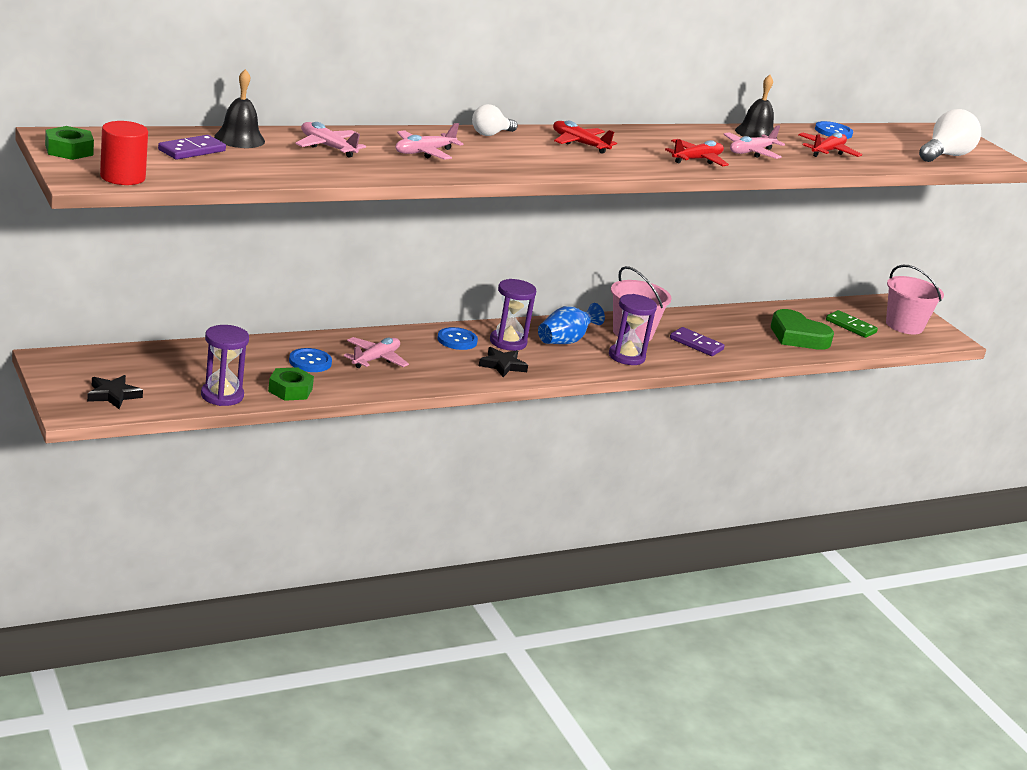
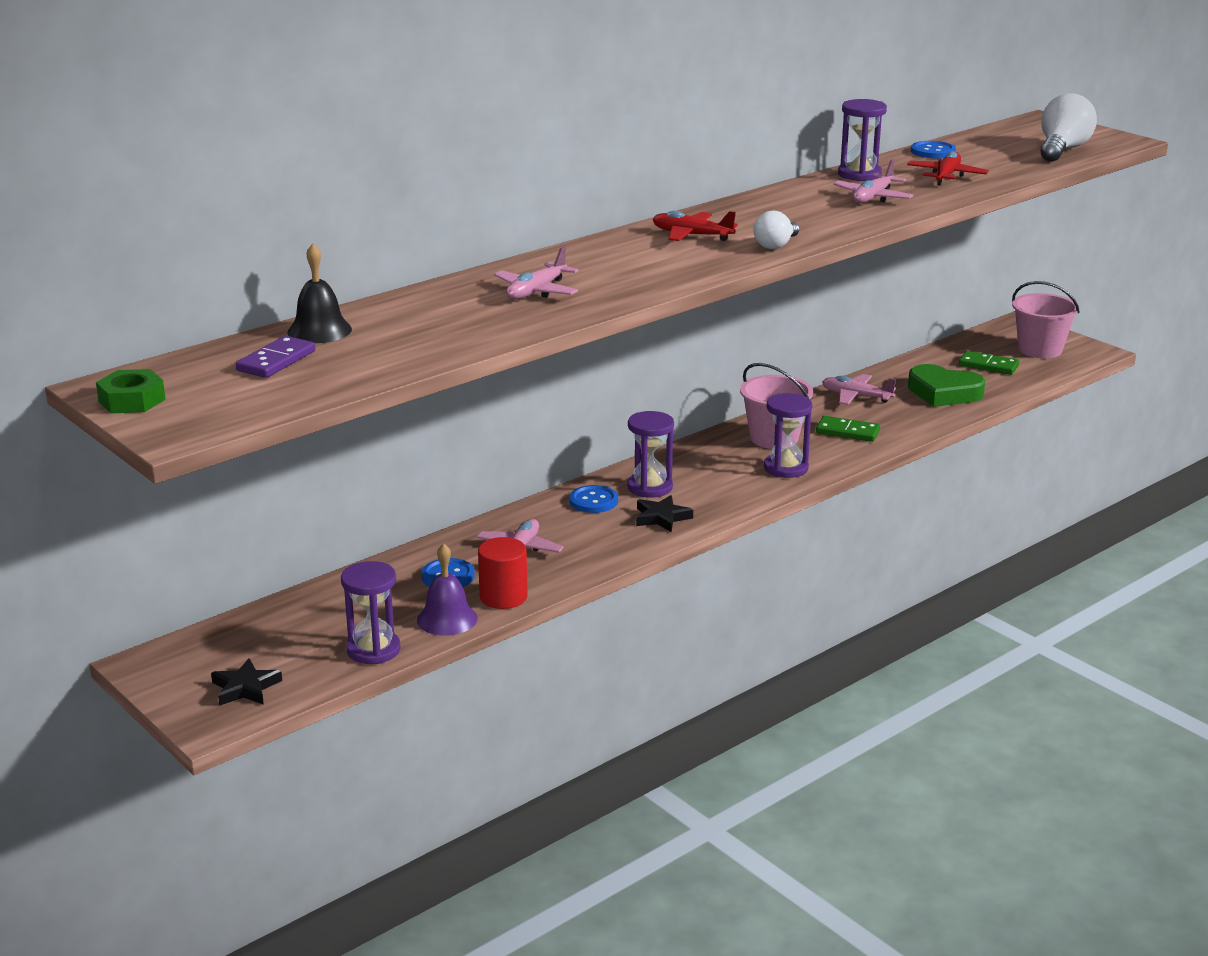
camera: 10 degrees left, 0 degrees up
red cylinder [100,121,148,185] -> red cylinder moved to [478,537,528,609]
green nut [268,367,314,401] -> purple bell [417,543,478,636]
pink plane [295,122,366,158] -> pink plane moved to [822,374,896,405]
white light bulb [472,104,518,136] -> white light bulb moved to [753,211,799,249]
blue vase [538,303,605,344] -> none
red plane [665,139,729,166] -> none
purple domino [670,327,725,356] -> green domino [816,416,880,442]
black bell [735,75,777,139] -> purple hourglass [838,99,887,181]

